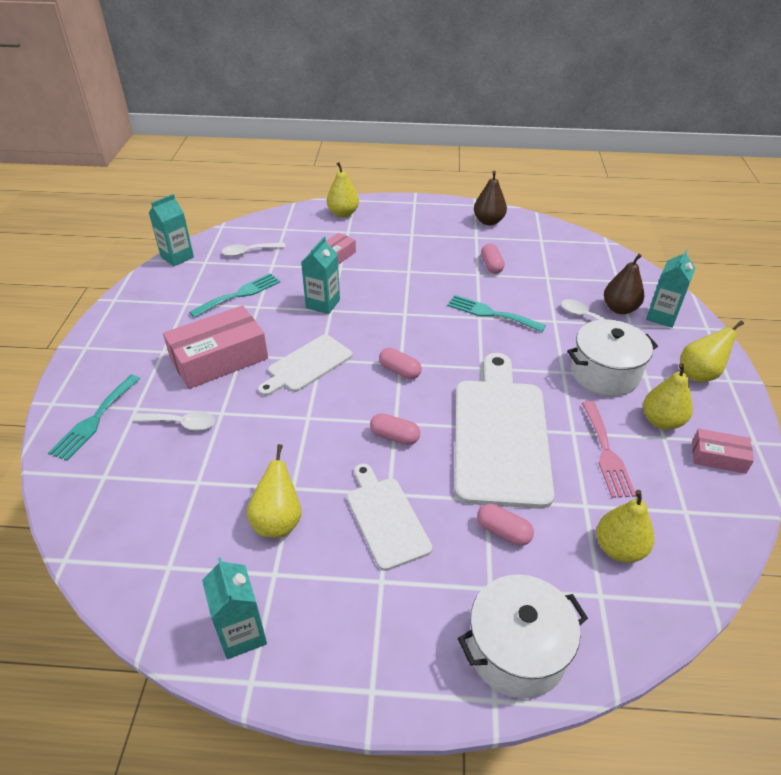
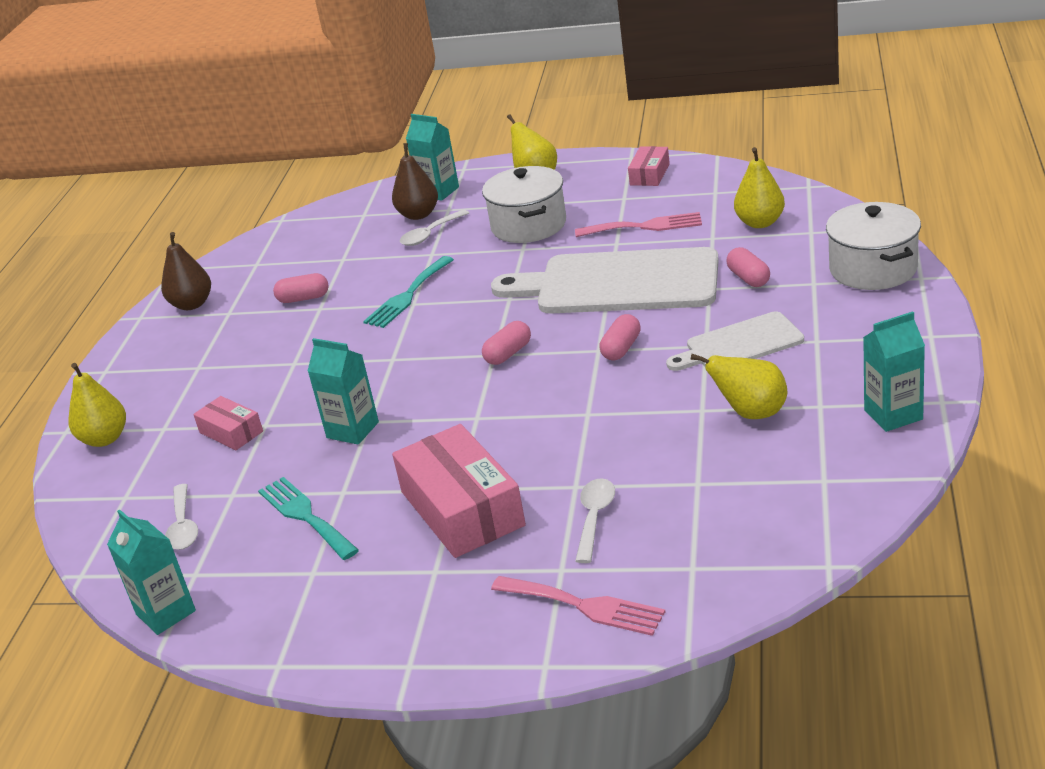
camera: 80 degrees left, 10 degrees down
turquoise fork [48,375,141,461] -> pink fork [491,576,666,636]
white cutting board [258,335,352,396] -> none
pink capsule [477,504,534,546] -> pink capsule turned 60 degrees counterclockwise [726,247,770,287]
yellow pear [643,363,693,430] -> none

